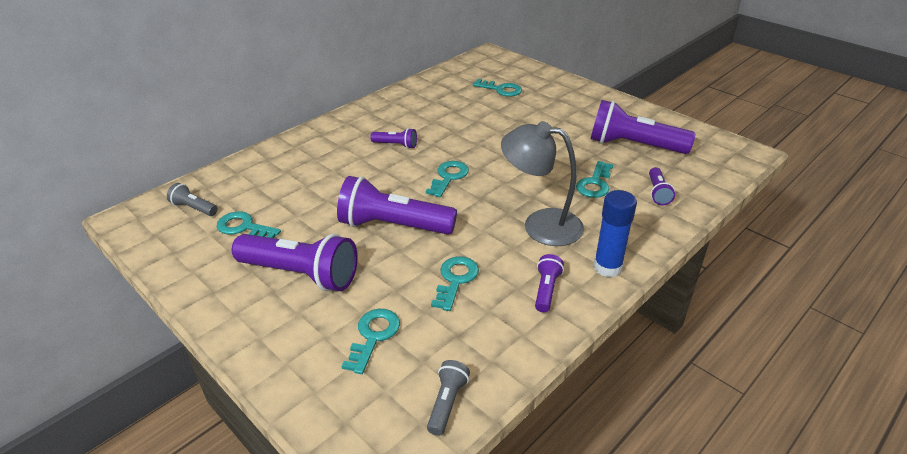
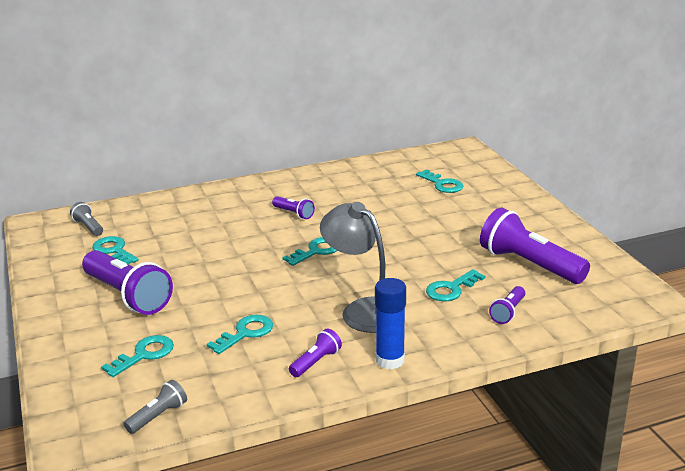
camera: 25 degrees right, 10 degrees down
purple flashlight [337,176,457,235] -> none

